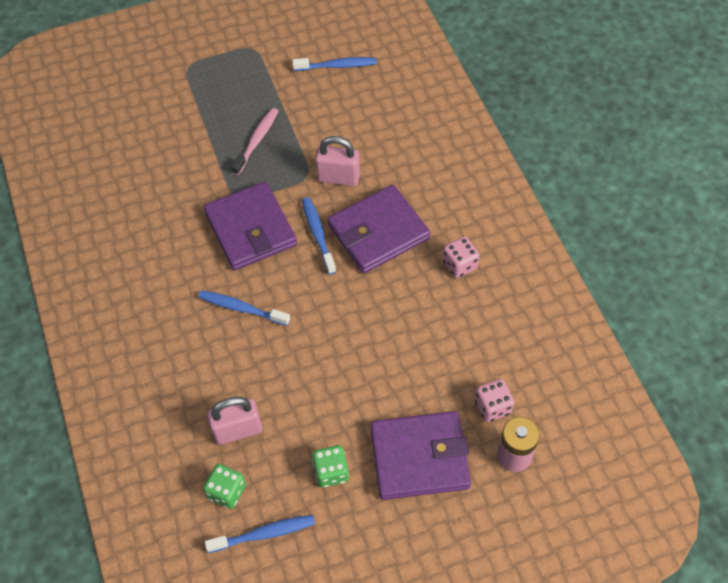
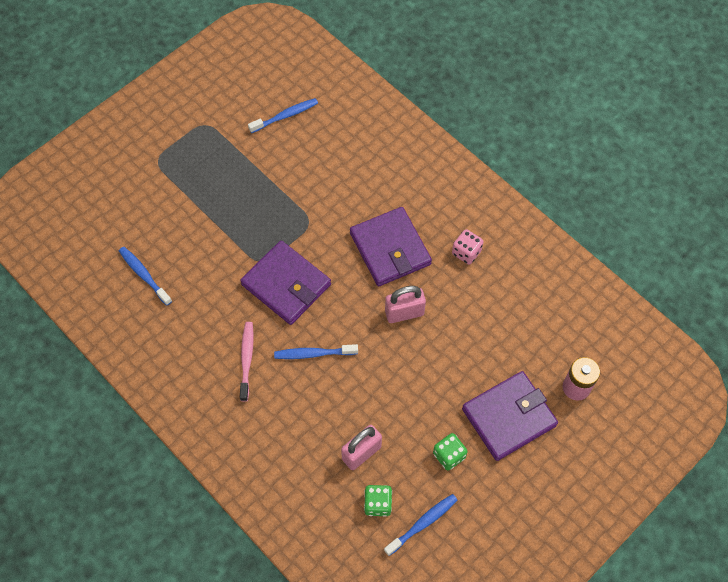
camera: 25 degrees left, 5 degrees up
pink toothbrush [231,108,278,175] -> pink toothbrush moved to [240,322,254,401]
blue toothbrush [302,197,336,275] -> blue toothbrush moved to [119,247,172,306]
pink padlock [315,136,360,186] -> pink padlock moved to [385,286,426,323]
purple wallet [327,185,430,273] -> purple wallet turned 60 degrees counterclockwise [350,207,432,287]
pink dice [475,379,514,422] -> none

